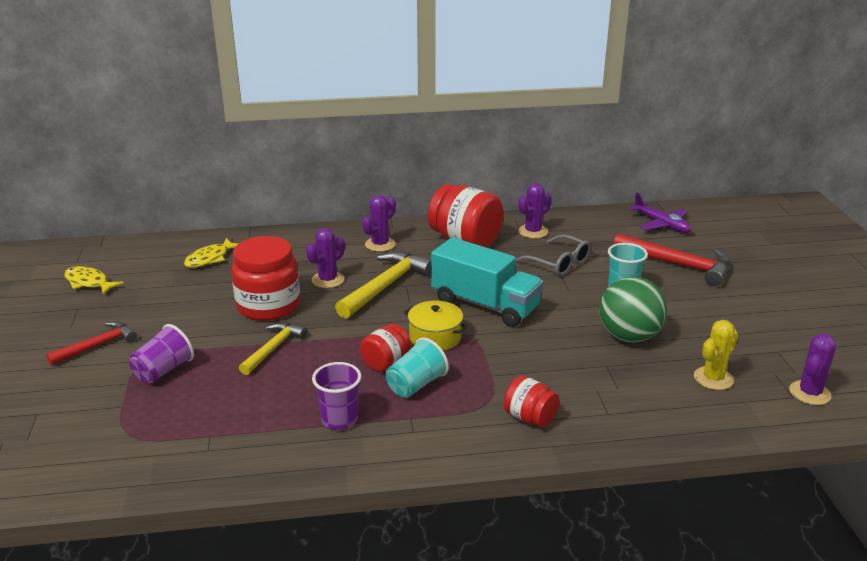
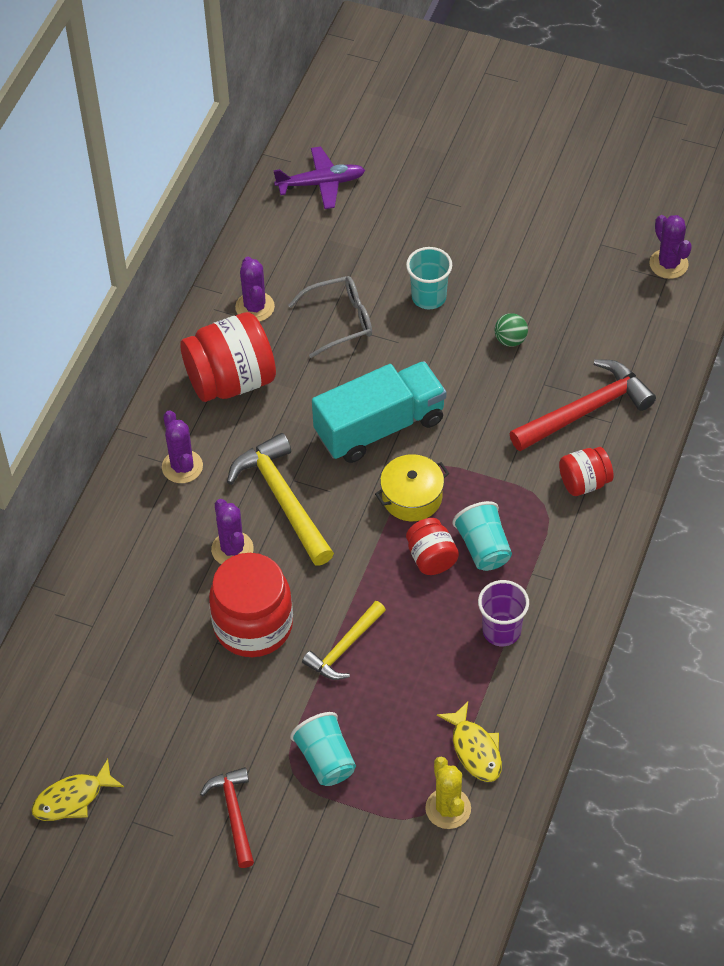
camera: 60 degrees left, 25 degrees up
purple cup [129,324,194,384] -> turquoise cup [290,712,356,786]
yellow fish [184,238,238,268] -> yellow fish moved to [437,702,502,782]
yellow hammer [239,322,307,375] -> yellow hammer turned 105 degrees counterclockwise [302,601,386,680]
green ball [599,277,667,343] -> green ball [495,313,528,347], size x0.47
red hammer [613,233,730,286] -> red hammer moved to [509,359,656,451]
yellow cactus [694,320,738,390] -> yellow cactus moved to [425,757,471,829]

